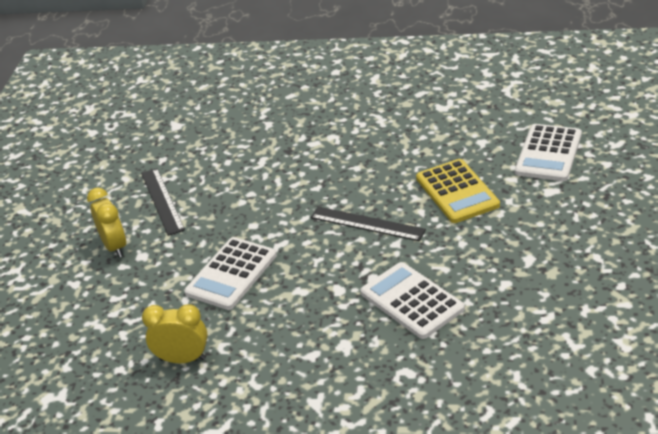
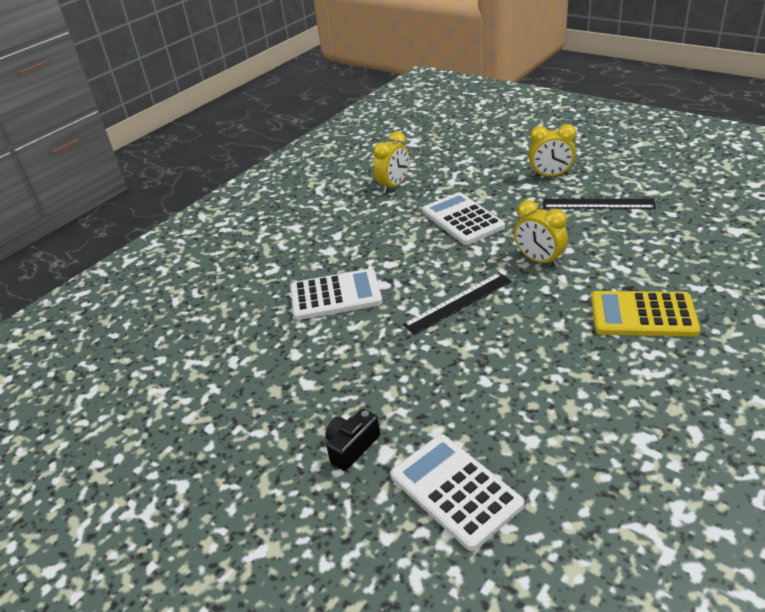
camera: 120 degrees right, 0 degrees up
yellow calculator [416,159,500,223] -> yellow calculator moved to [591,291,700,337]
none -> black camera [325,409,380,471]
none -> yellow clock [514,200,568,267]

